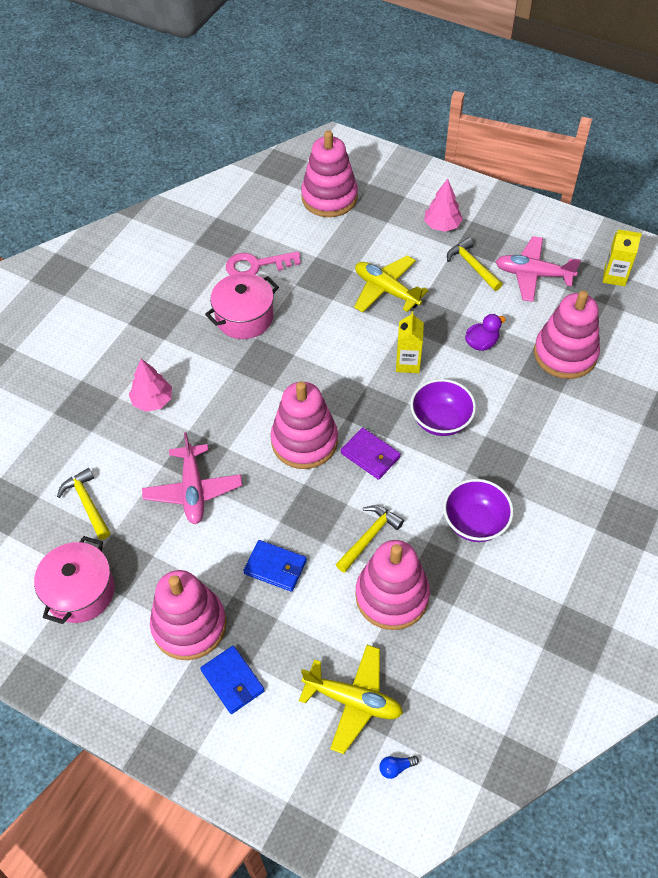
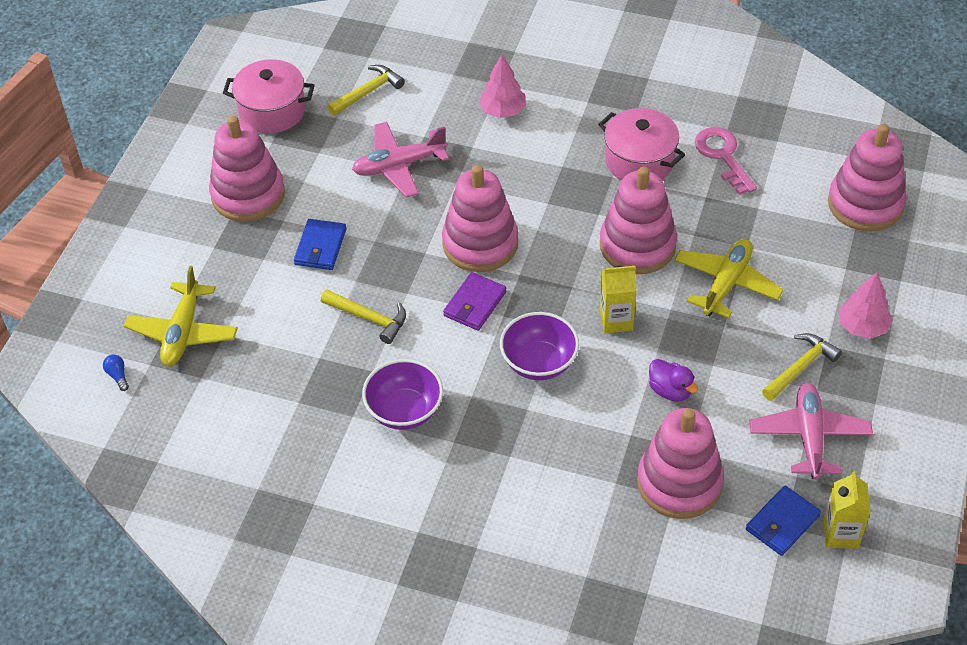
camera: 80 degrees right, 5 degrees down
blue wallet [200,646,265,714] -> blue wallet moved to [746,486,821,556]
pink stacking toy [355,540,430,630] -> pink stacking toy moved to [600,167,677,274]

